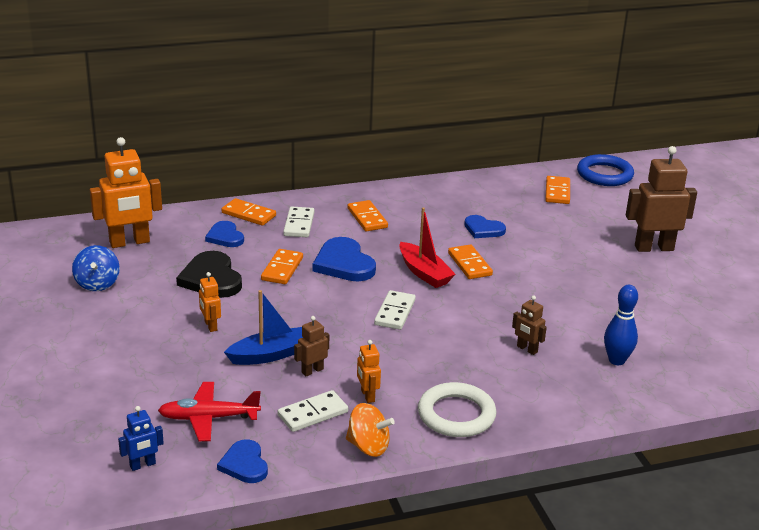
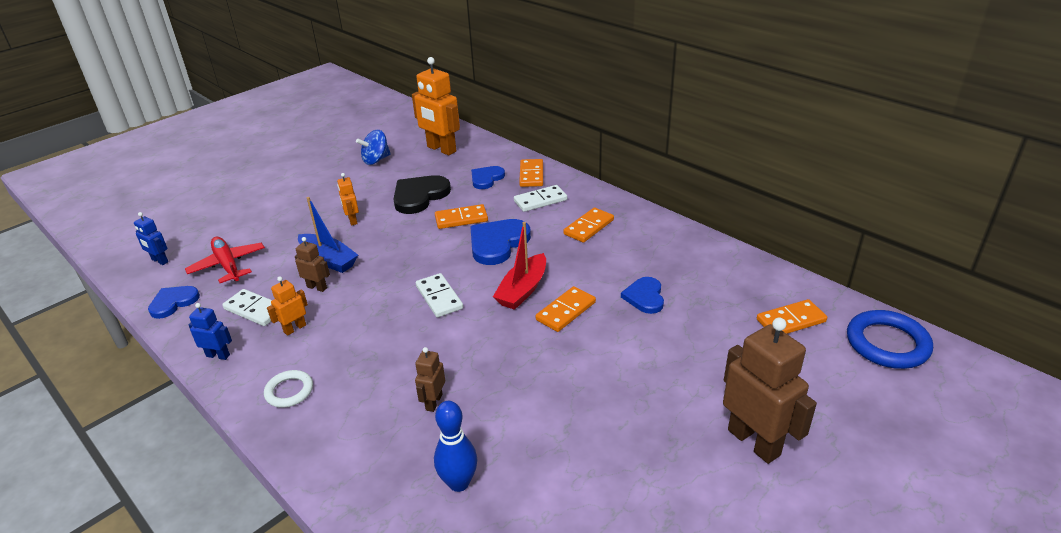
camera: 65 degrees right, 5 degrees up
orange robot [199,272,221,332] -> orange robot turned 60 degrees counterclockwise [337,173,359,226]
orange spinning top [346,403,395,457] -> blue robot [189,303,232,360]
white domino [374,290,416,330] -> white domino turned 75 degrees clockwise [416,273,463,317]
white ring [418,382,497,437] -> white ring [264,370,313,408], size x0.59

